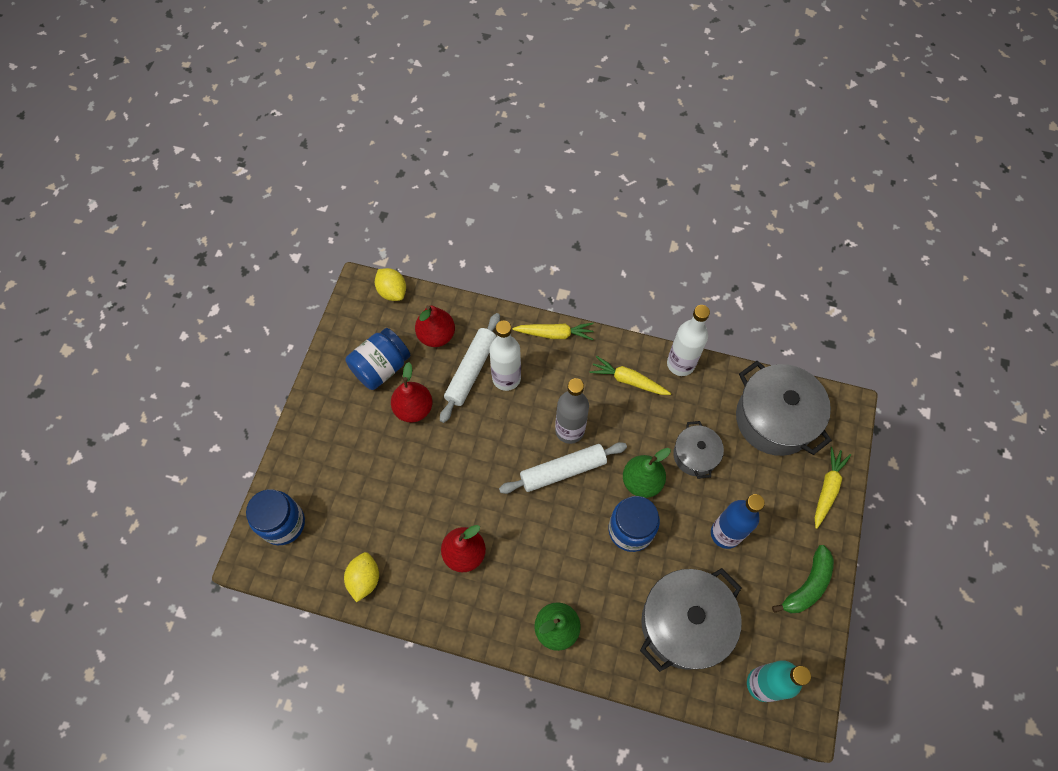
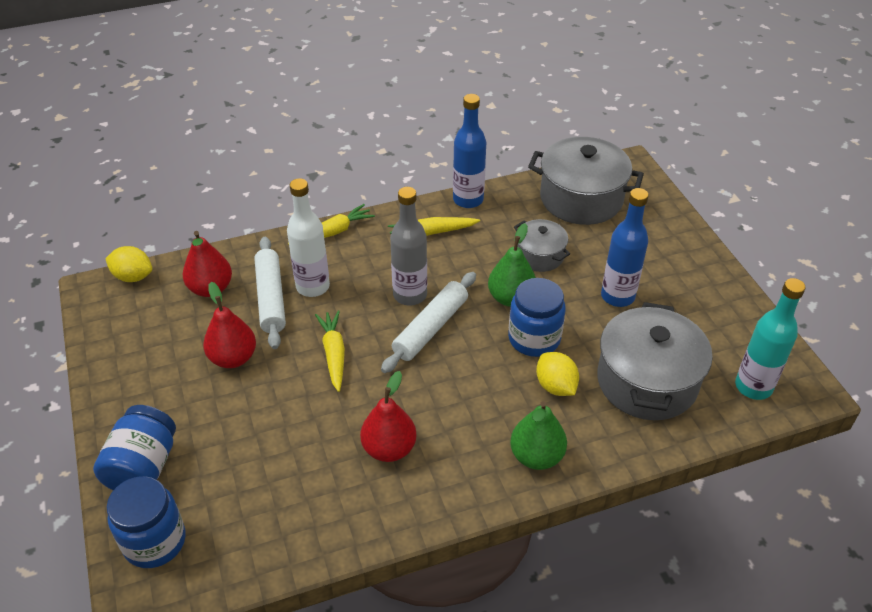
camera: 35 degrees left, 20 degrees down
yellow lemon [344,552,379,602] -> yellow lemon moved to [536,352,579,396]
blue jar [345,328,410,390] -> blue jar moved to [93,405,176,490]
white bottle [667,305,710,376] -> blue bottle [453,94,486,208]
green banana [772,545,834,613] -> none
yellow carrot [815,447,851,529] -> yellow carrot moved to [315,310,345,392]

